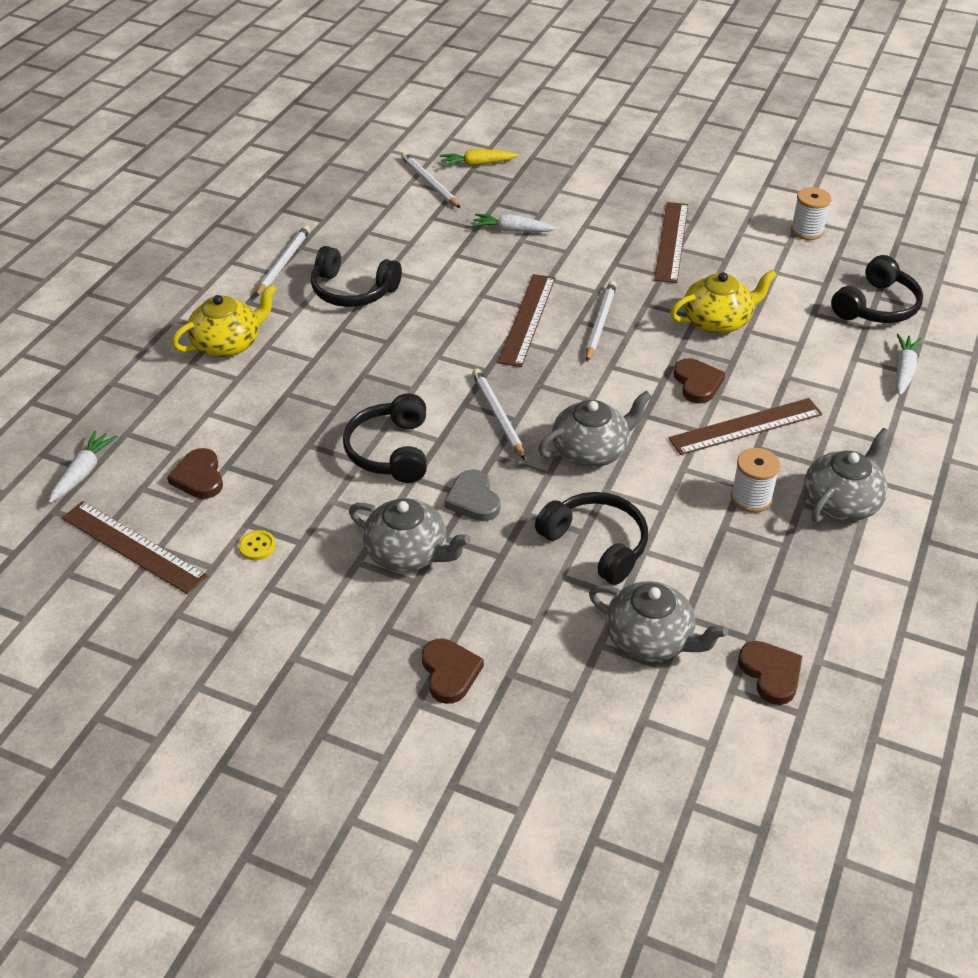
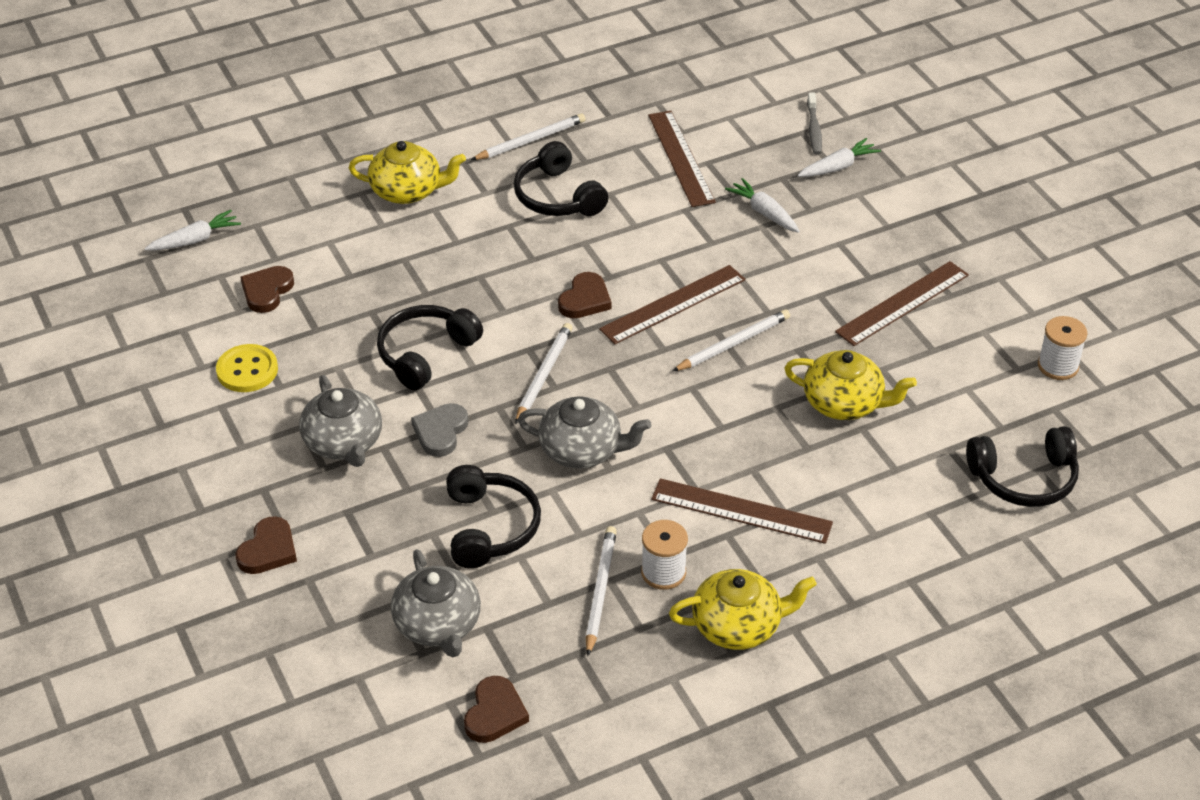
camera: 40 degrees right, 0 degrees up
brown ruler [62,501,208,594] -> brown ruler moved to [648,111,716,207]
yellow button [239,530,276,560] -> yellow button [216,344,278,392], size x1.75
white pencil [401,153,460,208] -> white pencil moved to [586,526,617,656]
yellow carrot [440,149,519,167] -> grey toothbrush [807,93,822,155]
brown heart [674,358,725,403] -> brown heart moved to [558,272,611,318]
grey teapot [804,428,890,522] -> yellow teapot [669,569,817,650]
white carrot [896,334,922,396] -> white carrot moved to [798,138,881,177]

